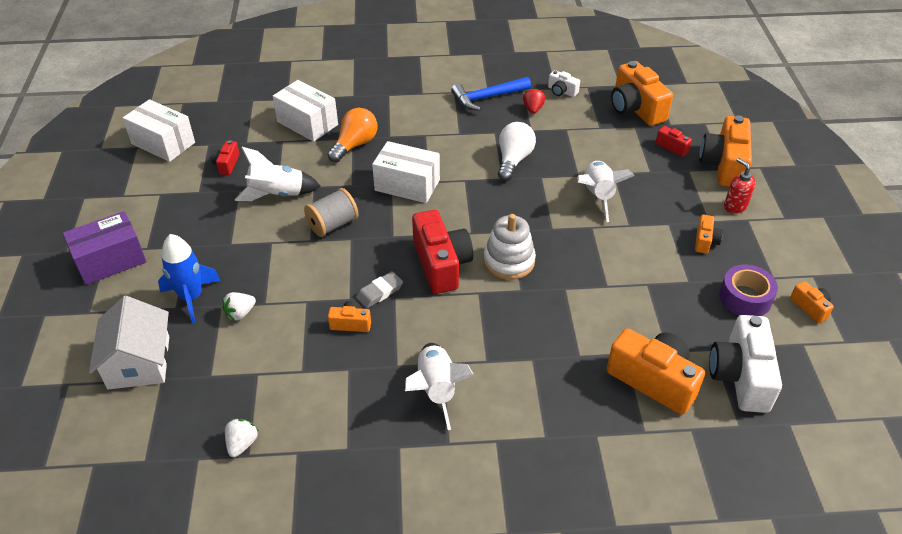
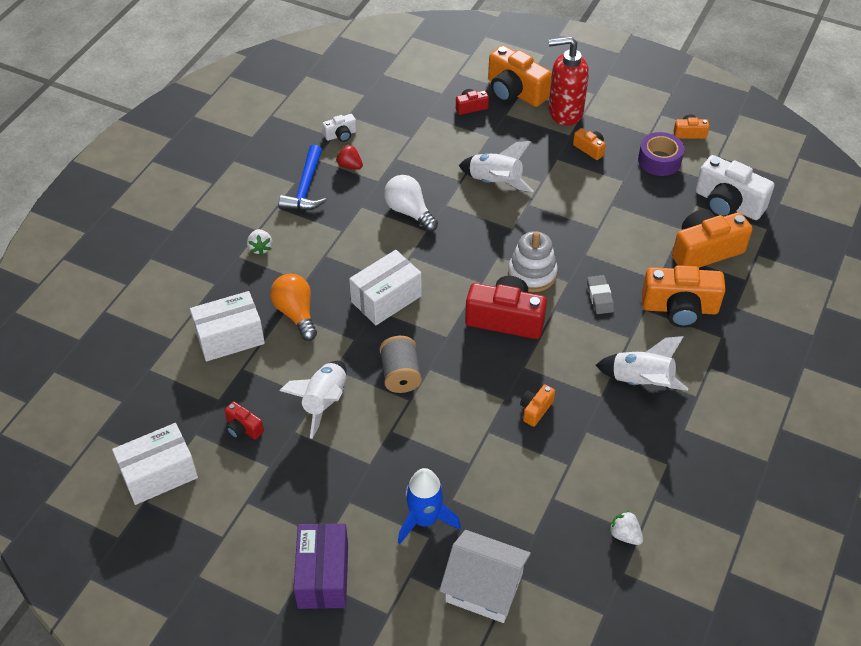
camera: 60 degrees left, 5 degrees up
white strawberry [222,292,256,321] -> white strawberry moved to [247,229,272,256]
grey eraser [356,271,403,308] -> grey eraser moved to [587,275,614,314]
orange camera [611,61,673,126] -> orange camera moved to [642,265,726,328]
red soap dispenser [724,158,756,214] -> red soap dispenser [549,36,589,126], size x1.88

